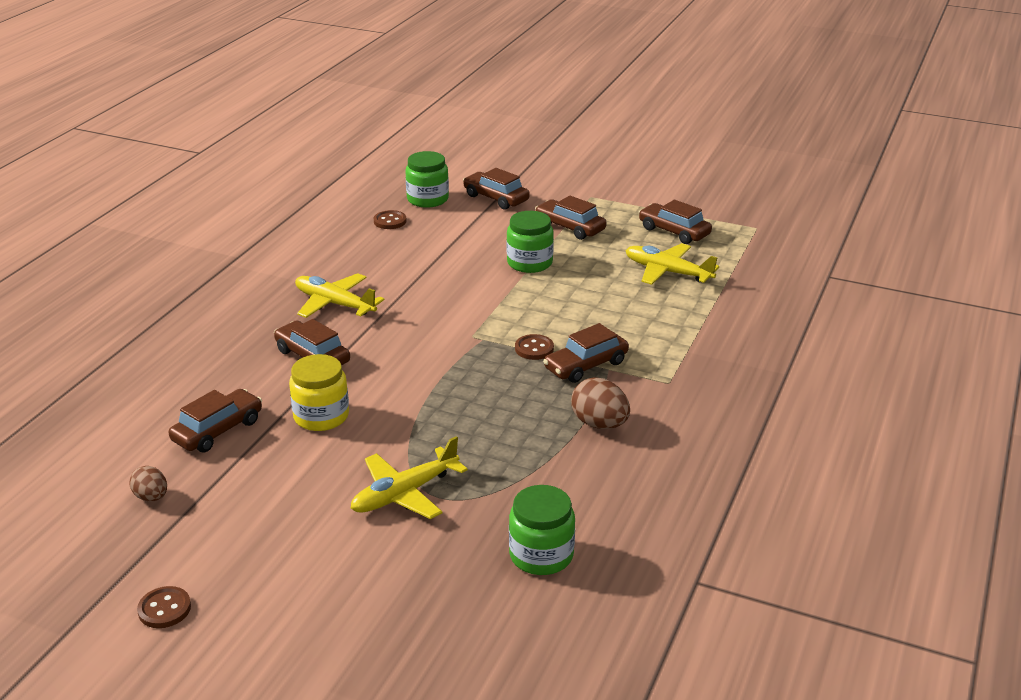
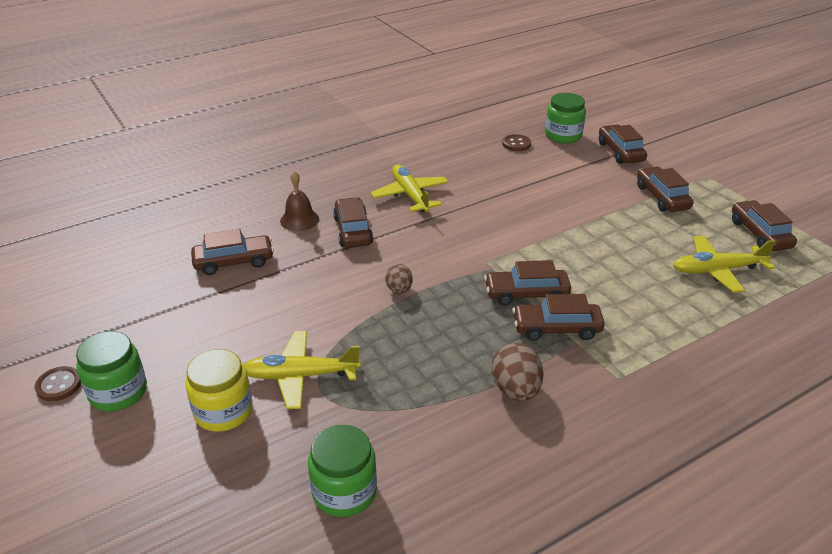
camera: 35 degrees right, 5 degrees up
brown egg [129,466,167,501] -> brown egg moved to [385,264,413,294]
yellow jar [289,354,349,431] -> yellow jar moved to [186,349,253,432]
green jar [507,211,554,273] -> green jar moved to [76,331,147,411]
brown button [515,334,554,360] -> brown car [484,260,571,306]
yellow plane [625,243,719,285] -> yellow plane turned 75 degrees counterclockwise [673,236,776,293]
none -> brown bell [280,171,319,231]

